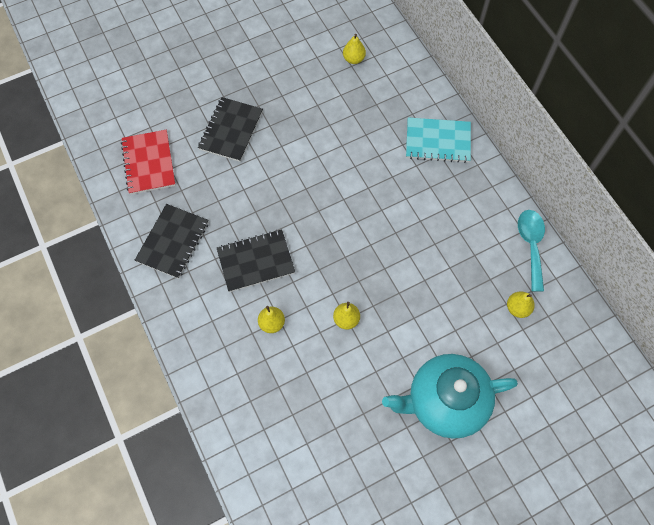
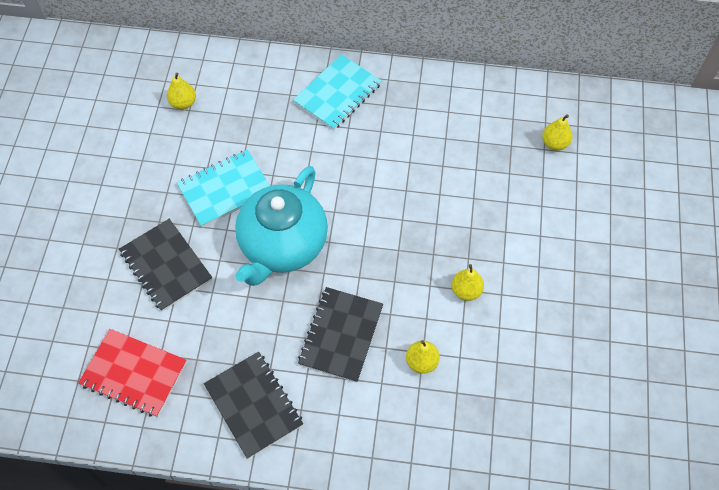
camera: 55 degrees left, 5 degrees down
turquoise teapot [382,354,518,439] -> turquoise teapot moved to [235,166,328,286]
turquoise spoon [518,210,545,292] -> none
none -> turquoise notebook [177,149,270,227]

